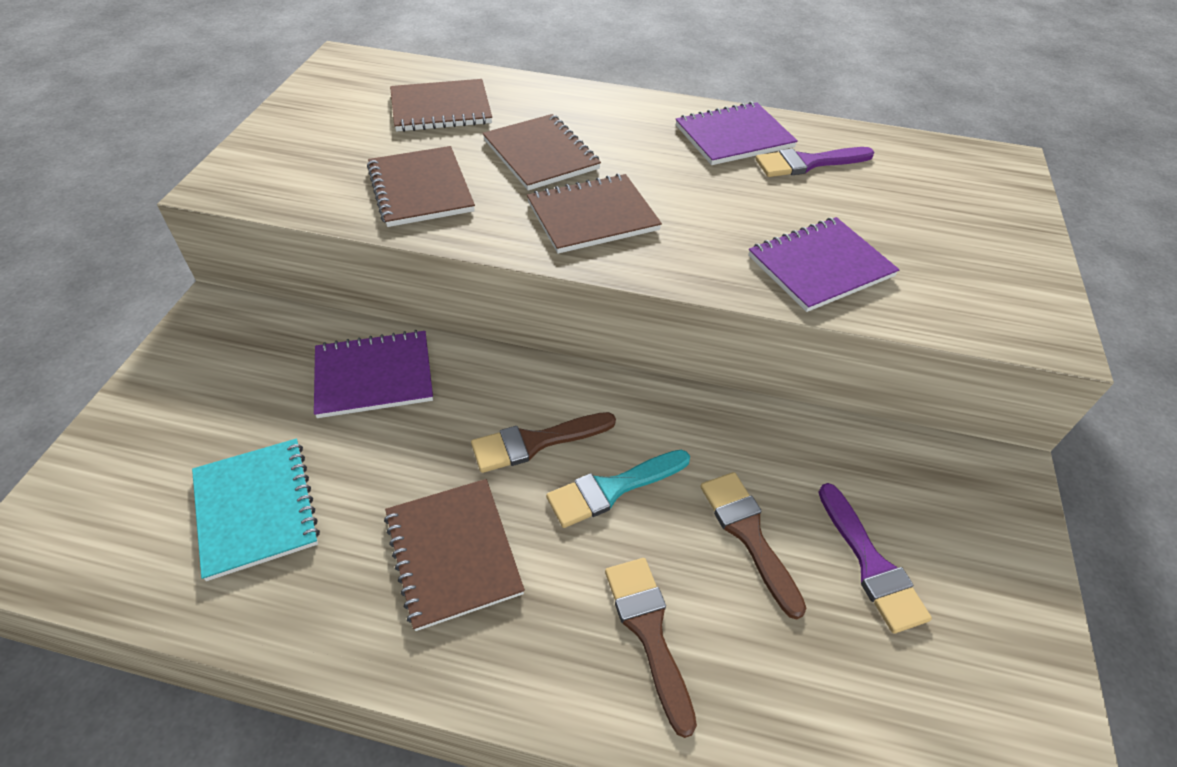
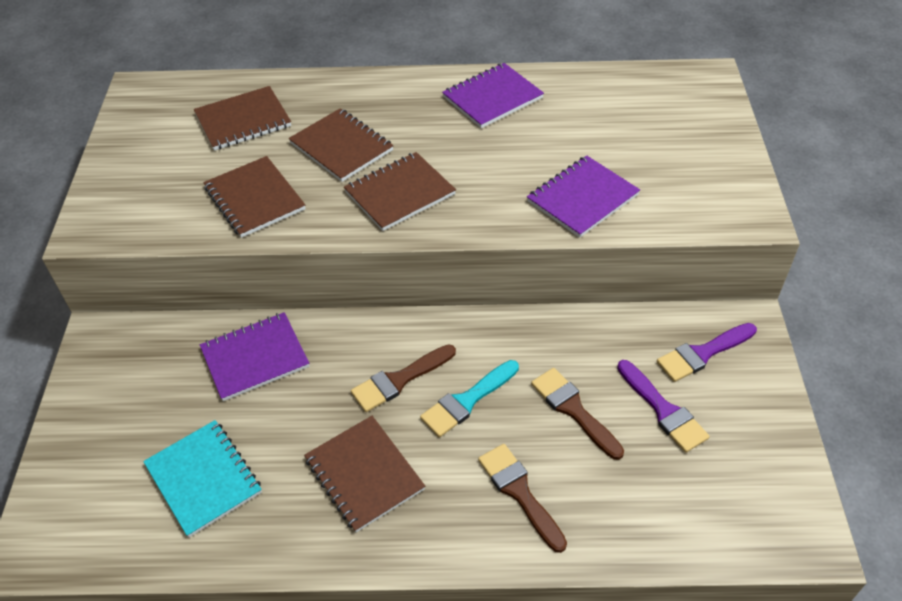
camera: 10 degrees left, 0 degrees up
purple brush [756,147,874,177] -> purple brush moved to [657,323,757,382]

